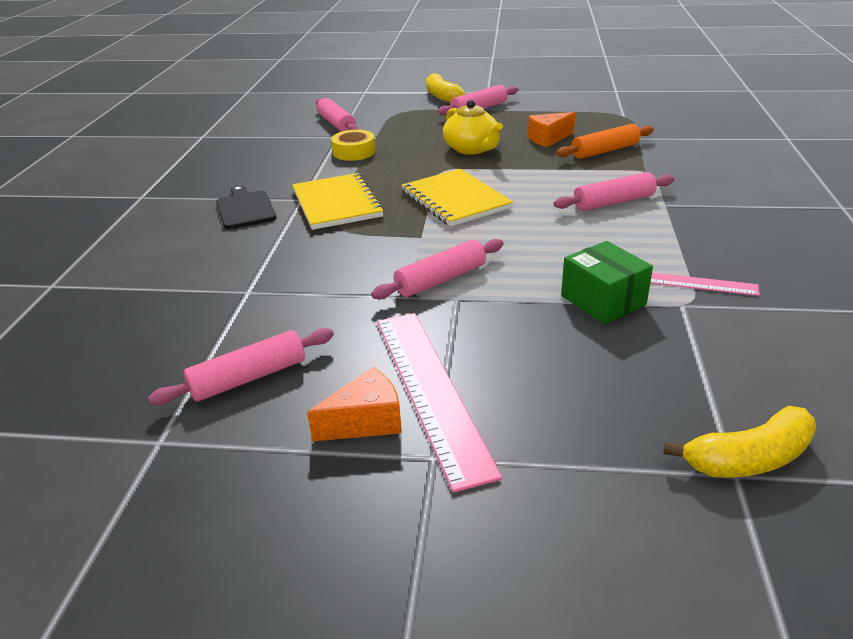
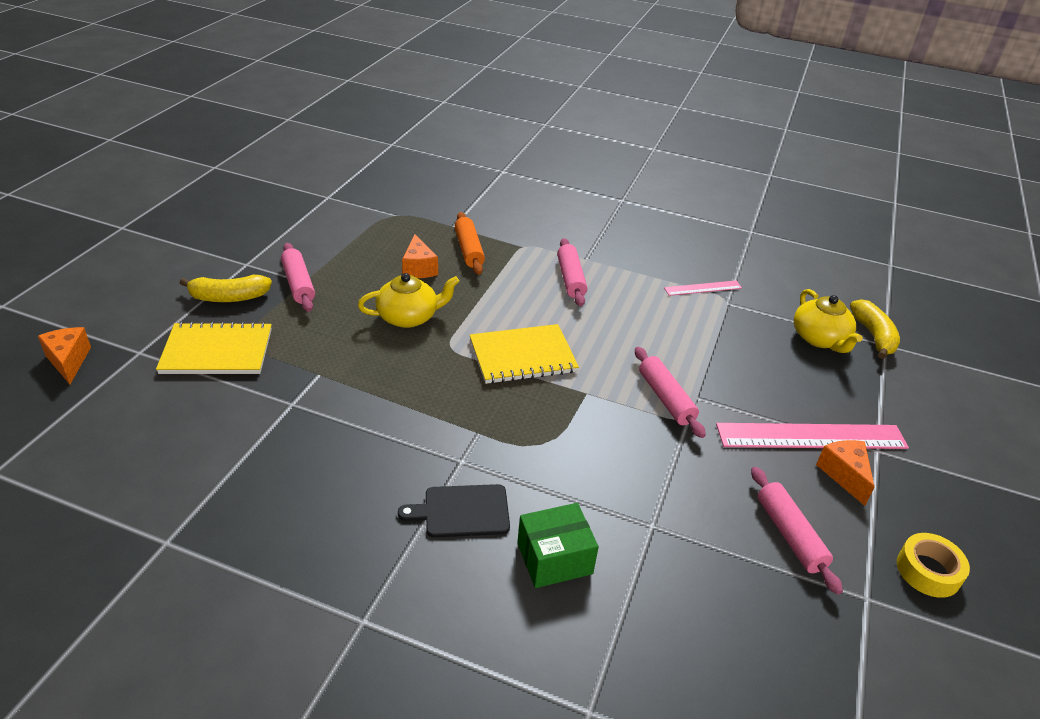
camera: 80 degrees left, 5 degrees up
yellow notebook [292,173,384,230] -> yellow notebook moved to [156,322,272,374]
pink rolling pin [316,98,358,132] -> none
yellow tape [331,130,376,161] -> yellow tape moved to [897,533,970,598]
green box [561,241,653,324] -> green box moved to [517,503,599,588]
pink ruler [650,273,760,296] -> pink ruler turned 45 degrees clockwise [664,280,742,296]
none -> orange cheese [38,327,91,384]
none -> yellow teapot [794,289,863,353]

